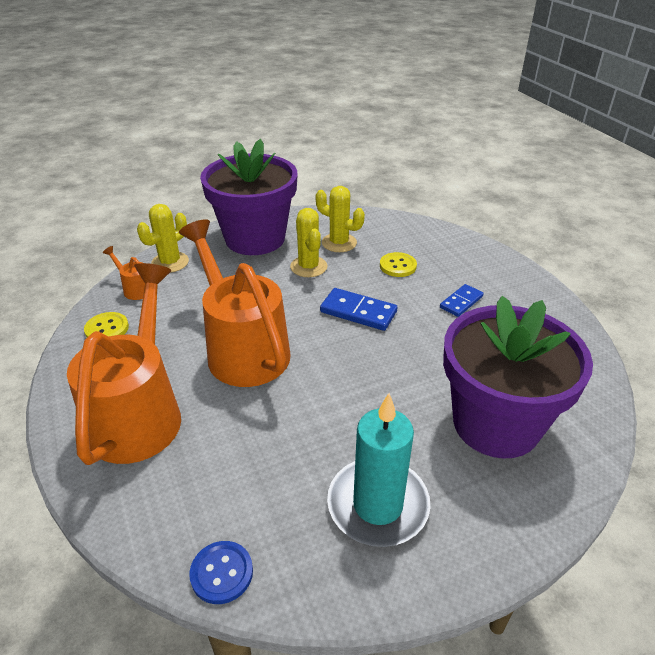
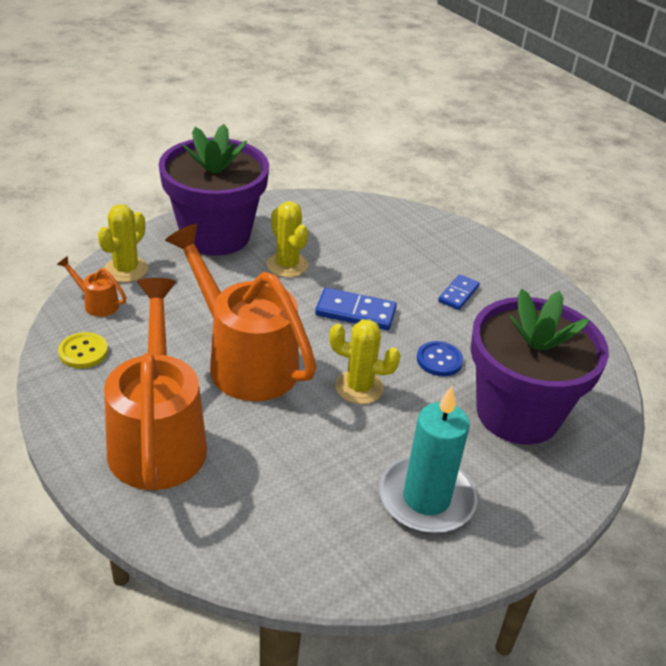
camera: 15 degrees left, 0 degrees up
blue button [189,541,253,604] -> blue button moved to [417,341,463,376]
yellow cactus [315,186,365,252] -> yellow cactus moved to [329,319,401,404]
yellow button [380,252,417,277] -> none

